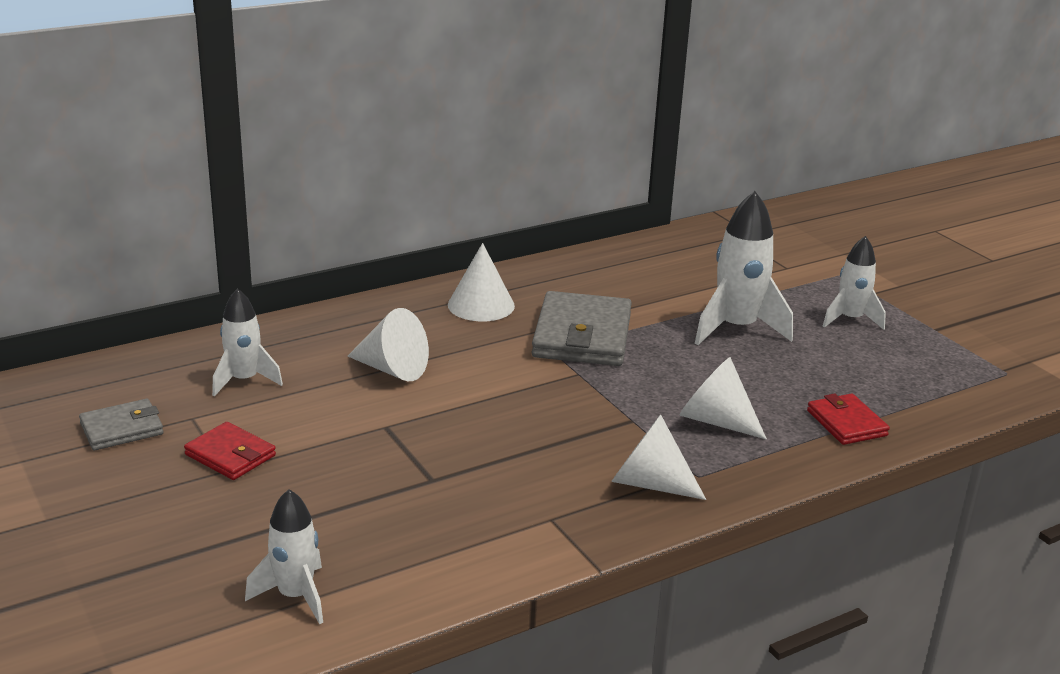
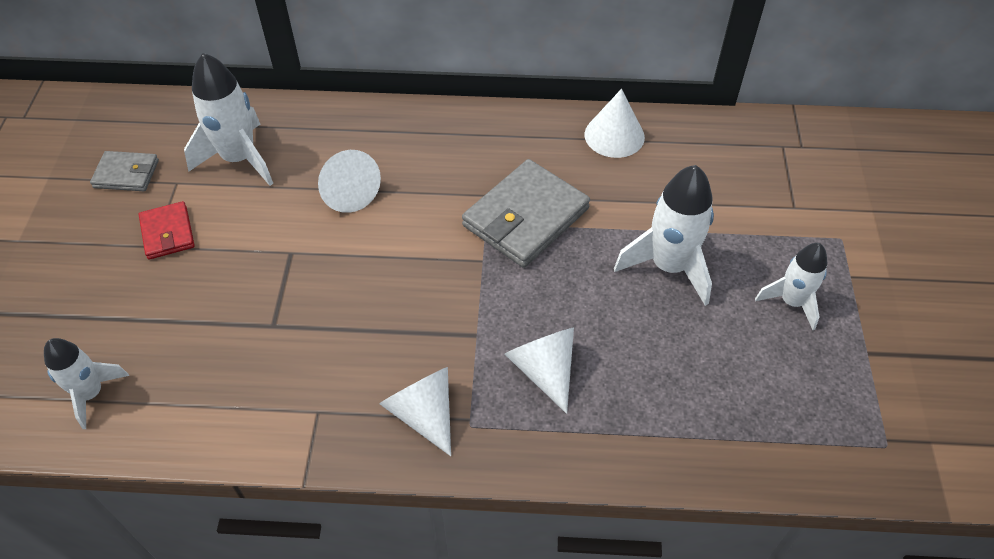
camera: 35 degrees right, 25 degrees up
white rocket [212,288,283,397] -> white rocket [184,53,273,186], size x1.58
white cone [448,243,515,321] -> white cone moved to [585,89,645,158]
red wallet [807,393,890,445] -> none

